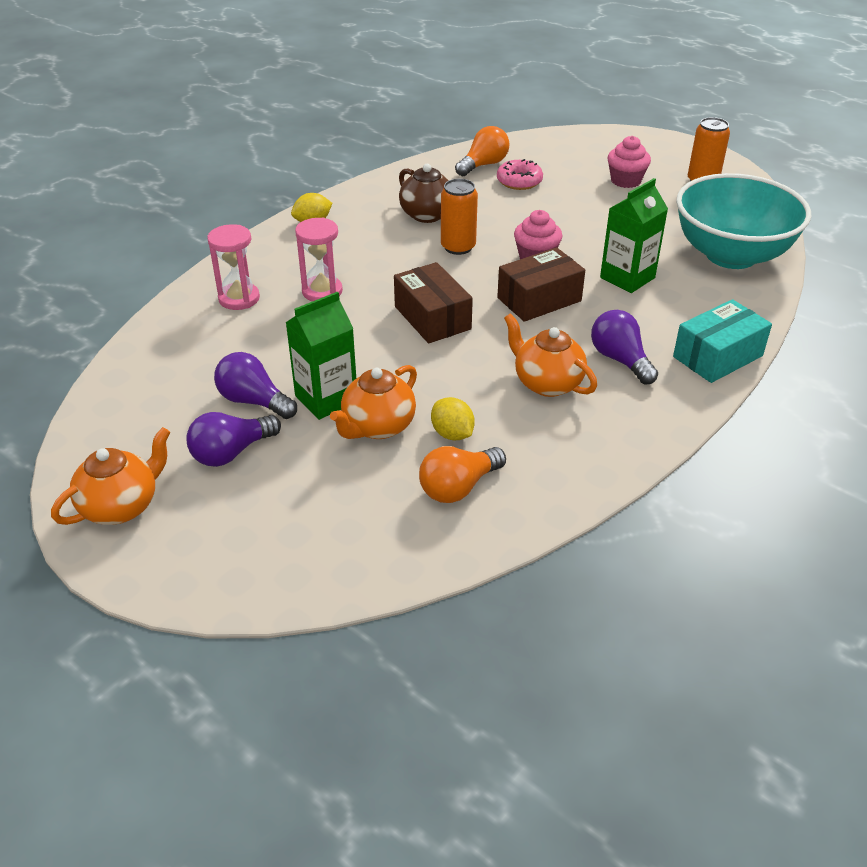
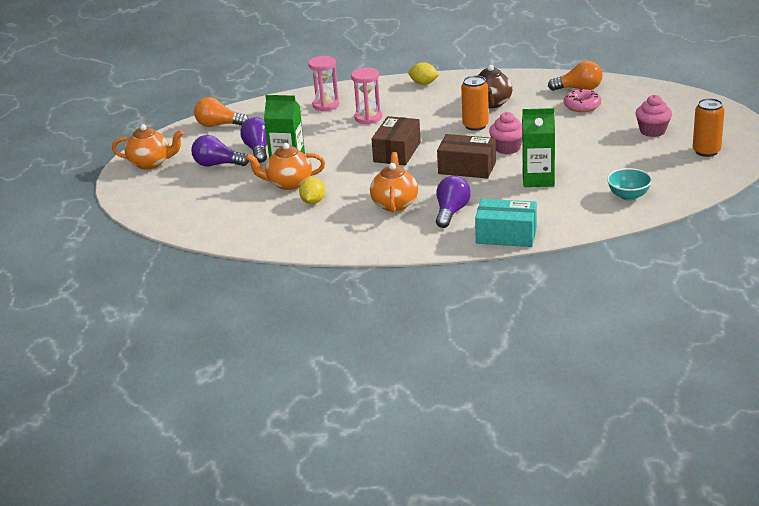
camera: 50 degrees right, 10 degrees down
orange light bulb [419,446,506,503] -> orange light bulb moved to [194,97,249,127]
turquoise bowl [676,173,811,269] -> turquoise bowl [607,168,652,201], size x0.42

